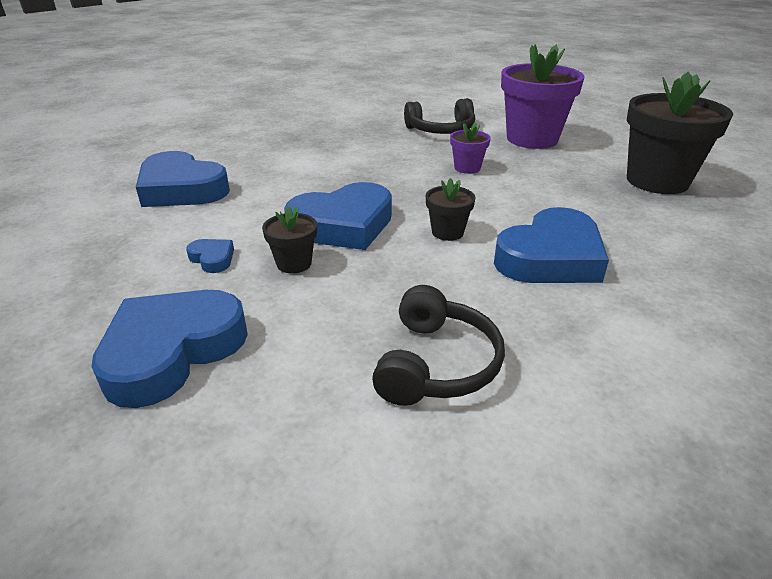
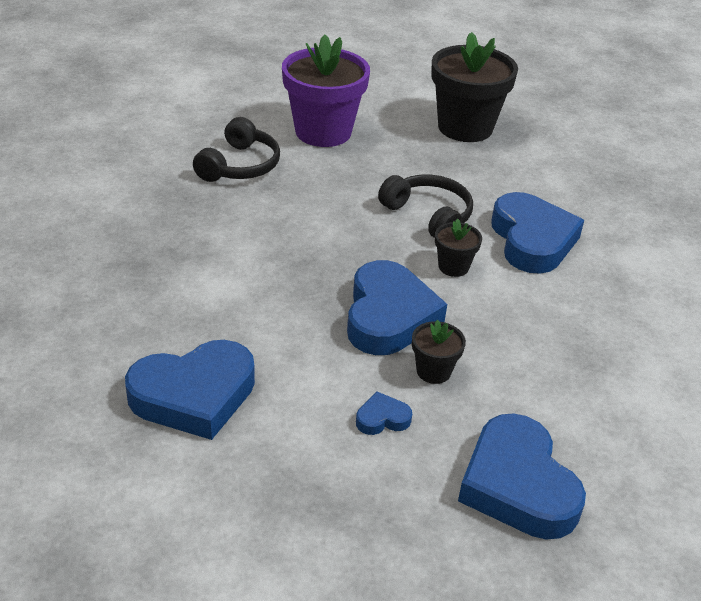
camera: 60 degrees left, 5 degrees up
black headphones [372,285,505,406] -> black headphones moved to [378,174,473,238]
purple flower pot [450,122,491,174] -> none

